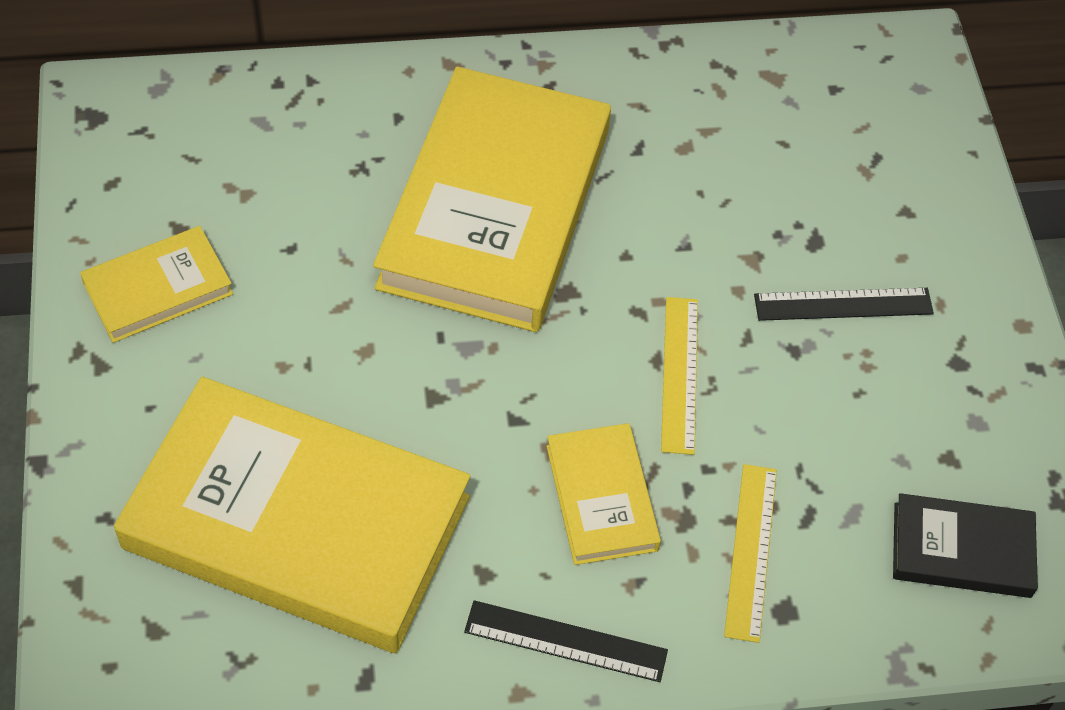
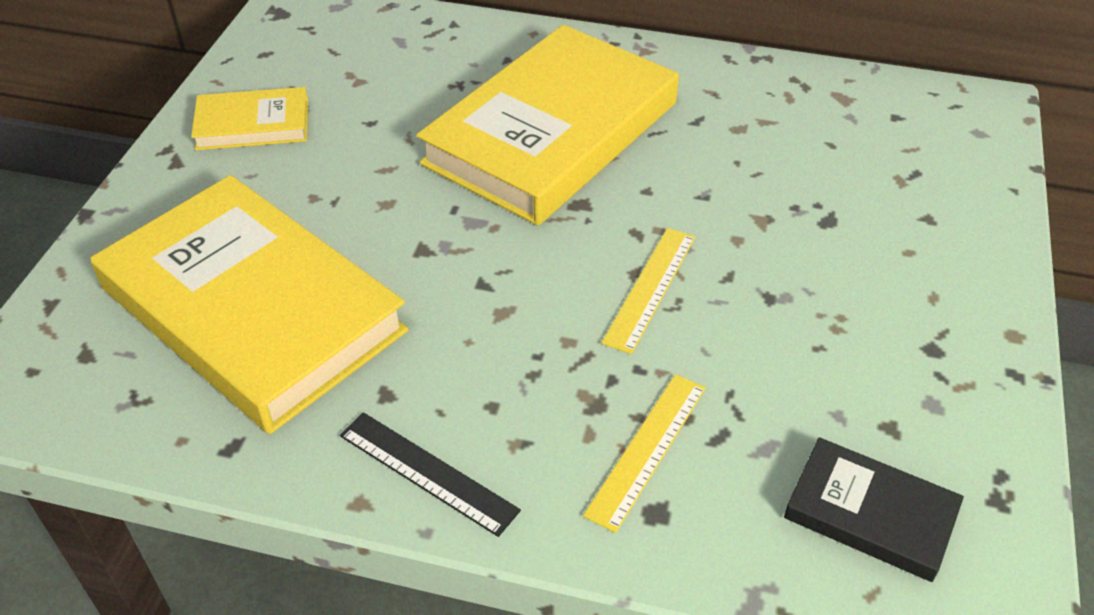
camera: 25 degrees right, 10 degrees down
yellow book [546,423,661,565] -> none
black ruler [754,288,934,321] -> none

